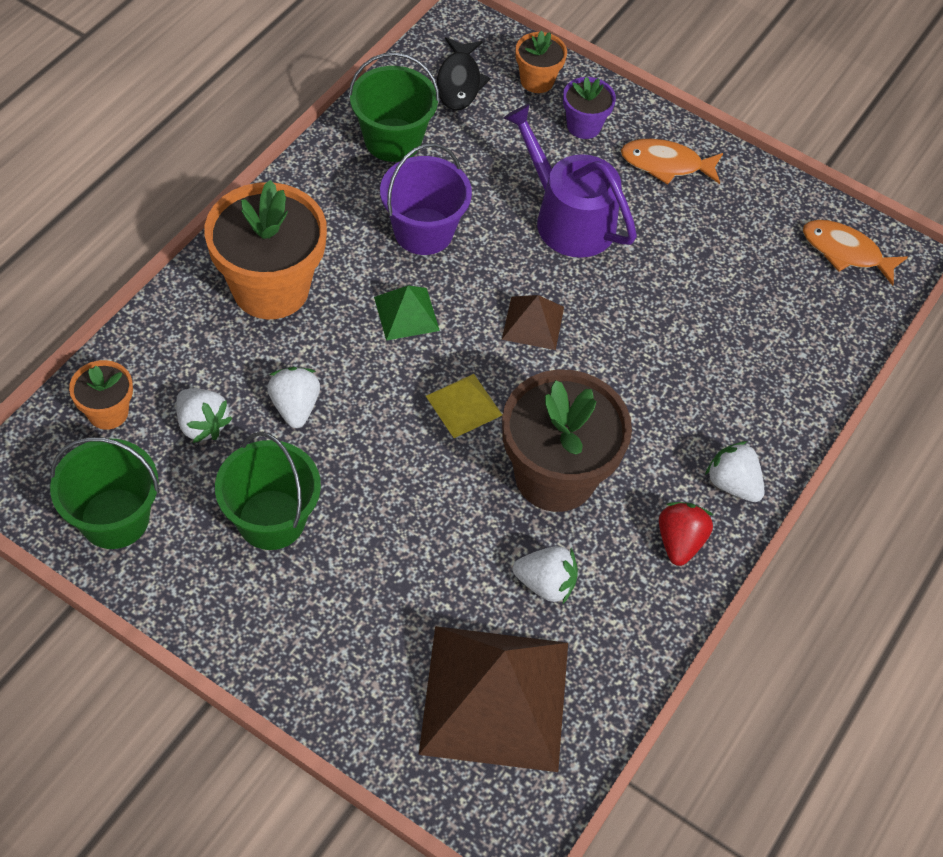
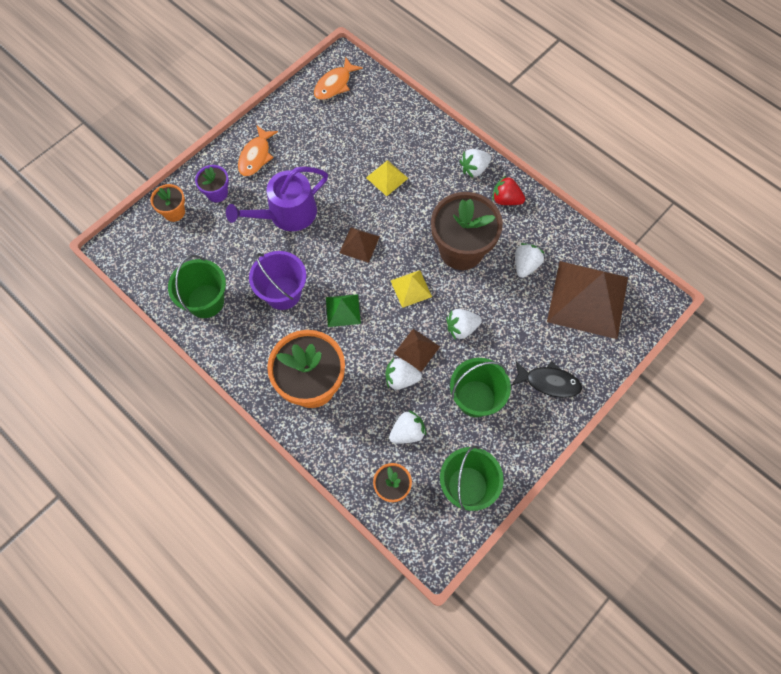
camera: 75 degrees left, 10 degrees up
black fish [437,37,490,111] -> black fish moved to [511,361,582,398]
none -> yellow pyramid [366,160,408,196]
none -> brown pyramid [394,329,440,372]
none -> white strawberry [446,309,482,340]

